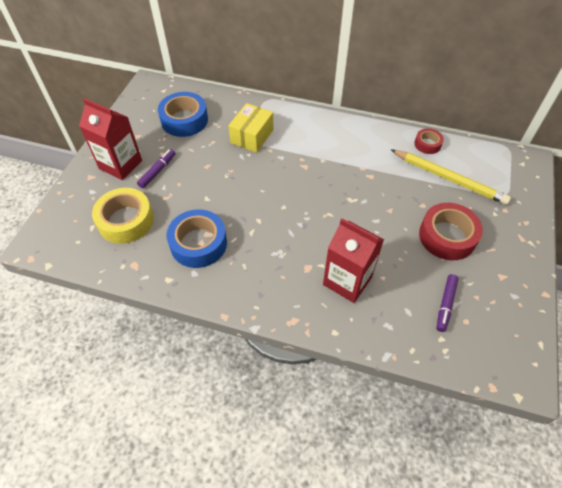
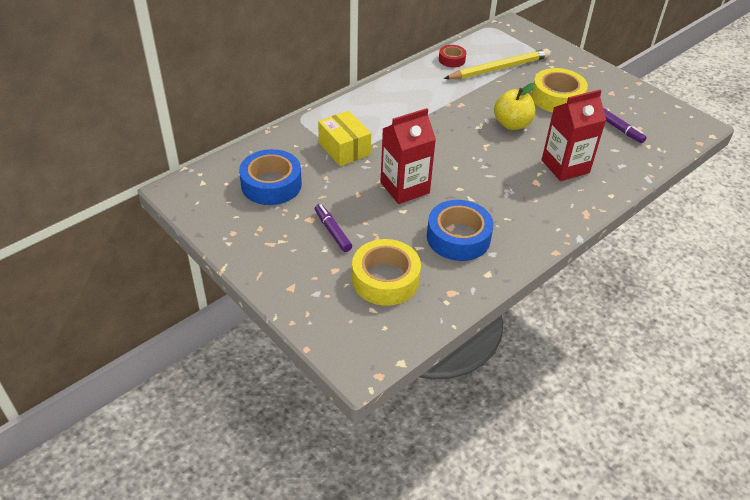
camera: 60 degrees left, 10 degrees down
red carton [79,98,142,180] -> red carton moved to [380,108,436,204]
red tape [419,203,483,260] -> yellow tape [531,68,588,112]
none -> yellow apple [494,83,535,130]

